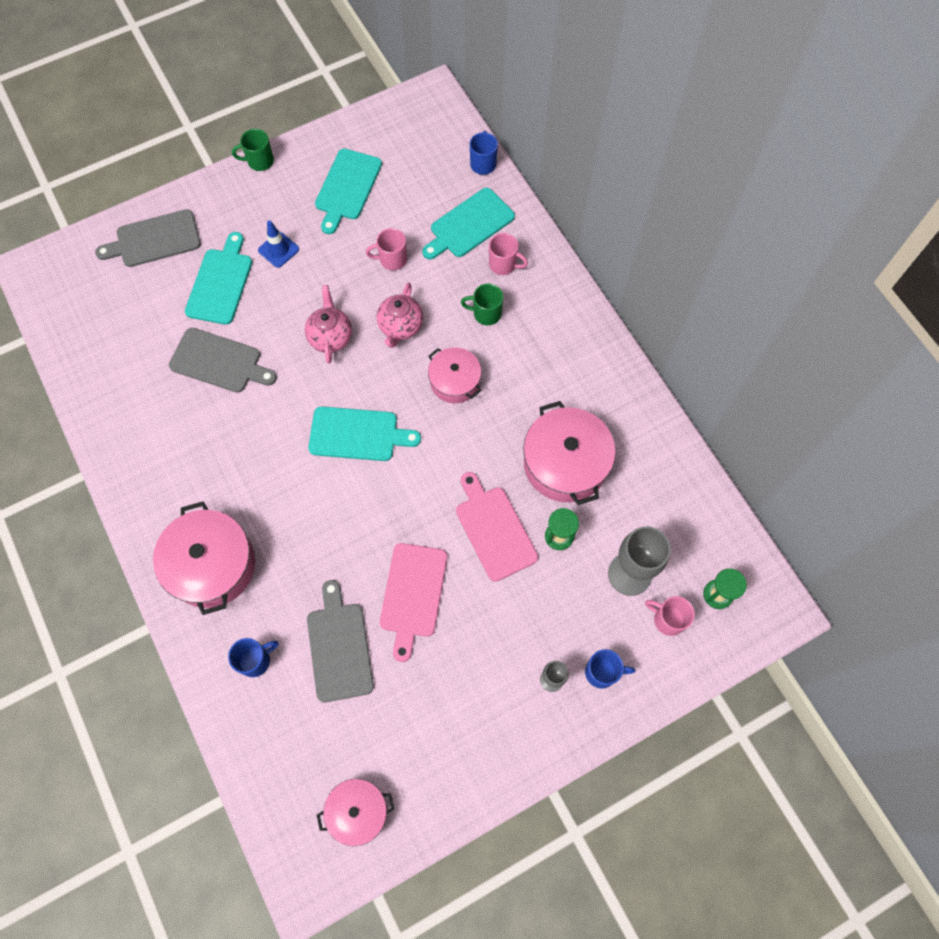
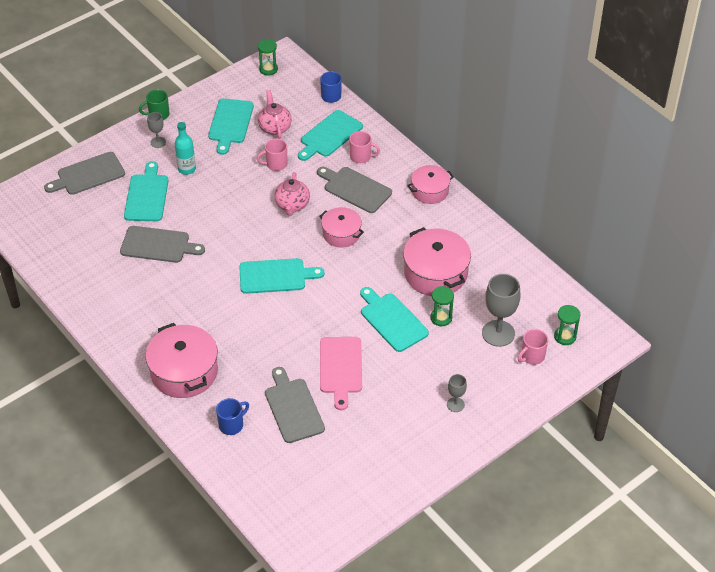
camera: 10 degrees left, 20 degrees down
blue traffic cone [258,220,299,268] -> turquoise bottle [175,122,196,175]
pink teapot [305,285,352,364] -> pink teapot moved to [258,90,292,139]
pink pot [317,779,394,846] -> pink pot moved to [407,165,454,204]
pink cutting board [456,472,538,582] -> turquoise cutting board [360,287,429,352]
green mug [461,284,503,325] -> grey cutting board [317,167,392,213]
blue mug [585,649,635,689] -> none
pink mug [645,596,695,636] -> pink mug turned 60 degrees counterclockwise [518,329,548,365]
none -> grey goblet [147,112,166,148]
none -> green hourglass [258,39,278,76]

